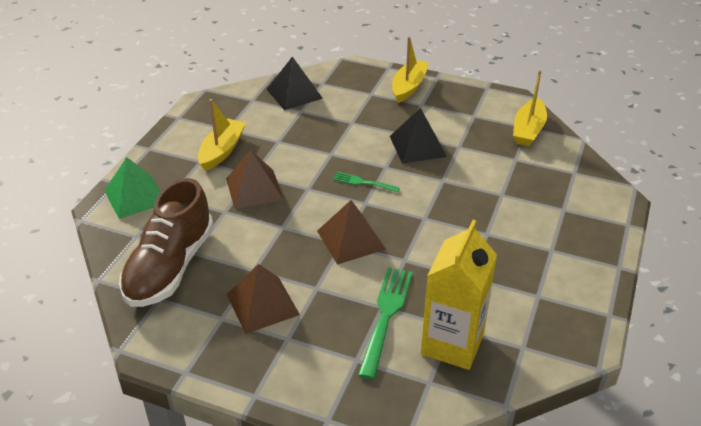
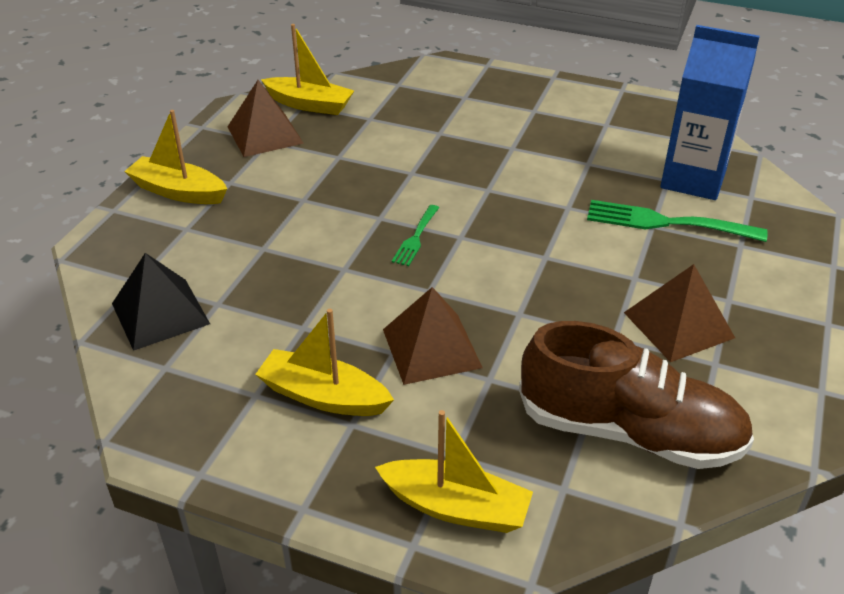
camera: 90 degrees left, 0 degrees up
green pyramid [104,157,161,219] -> yellow boat [375,410,533,533]
brown pyramid [317,200,386,265] -> brown pyramid moved to [228,80,304,157]
black pyramid [390,108,447,164] -> none
yellow carton [421,220,497,370] -> blue carton [660,25,760,200]

